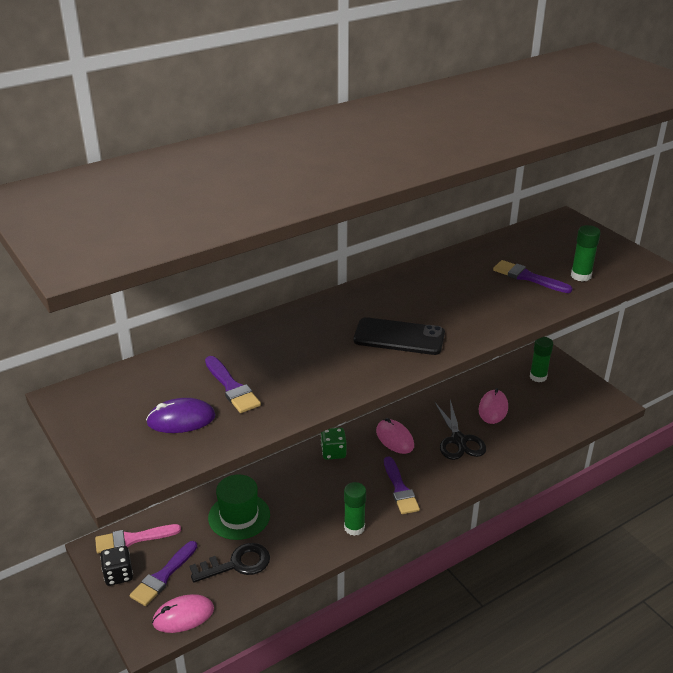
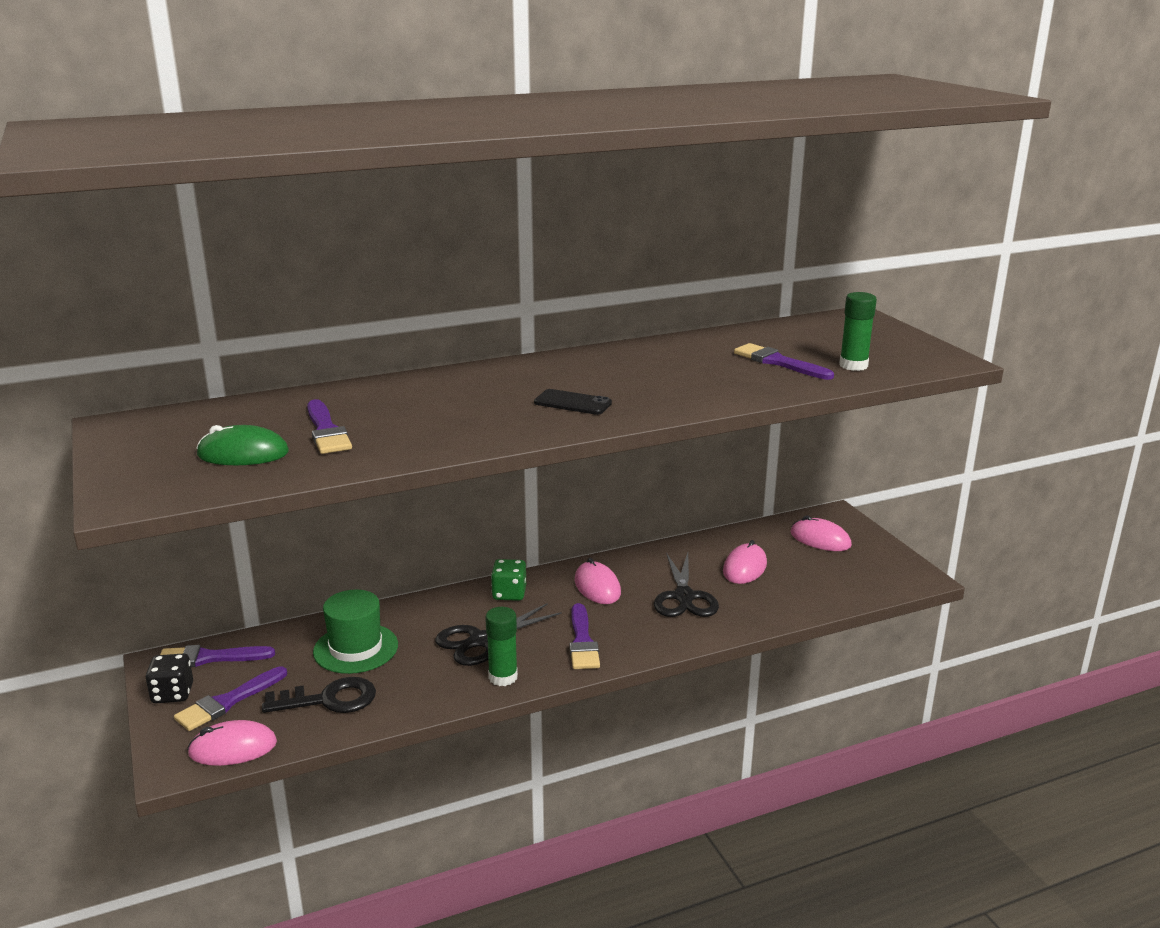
camera: 10 degrees right, 10 degrees down
pink brush [95,524,181,553] -> purple brush [160,645,275,667]
purple mouse [146,398,216,433] -> green mouse [197,425,289,465]
black phone [354,317,445,355] -> black phone [534,389,612,415], size x0.62
green glue stick [530,337,553,382] -> pink mouse [790,516,852,551]
none -> black scissors [435,603,562,666]

